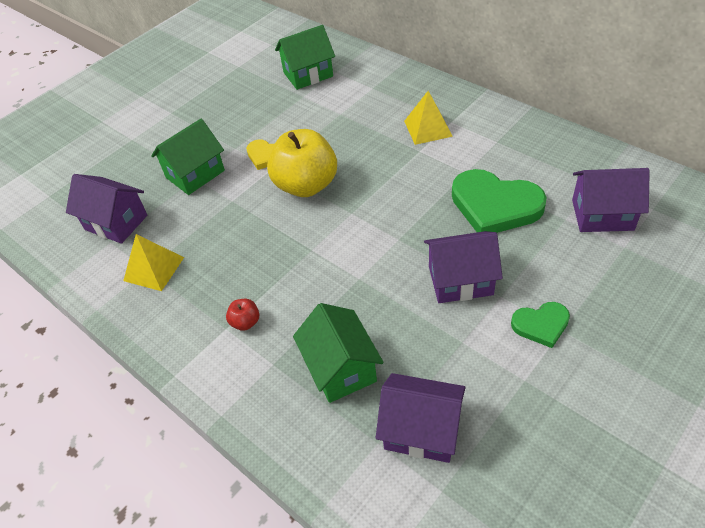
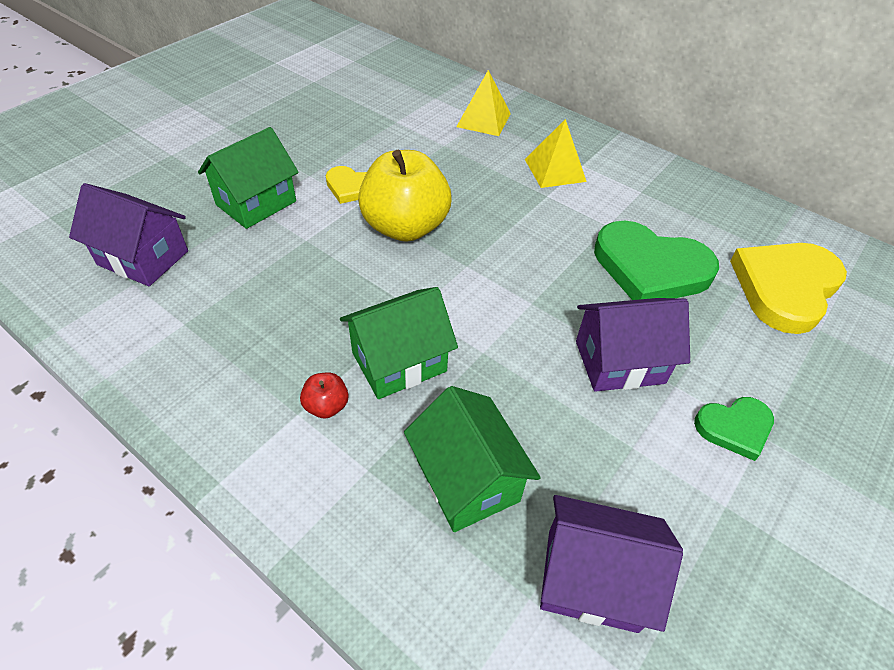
camera: 10 degrees left, 0 degrees up
yellow pyramid [123,234,184,291] -> yellow pyramid moved to [456,70,511,136]
green house [275,25,335,90] -> green house moved to [340,287,458,399]
purple house [572,168,650,232] -> yellow heart [730,243,847,334]

